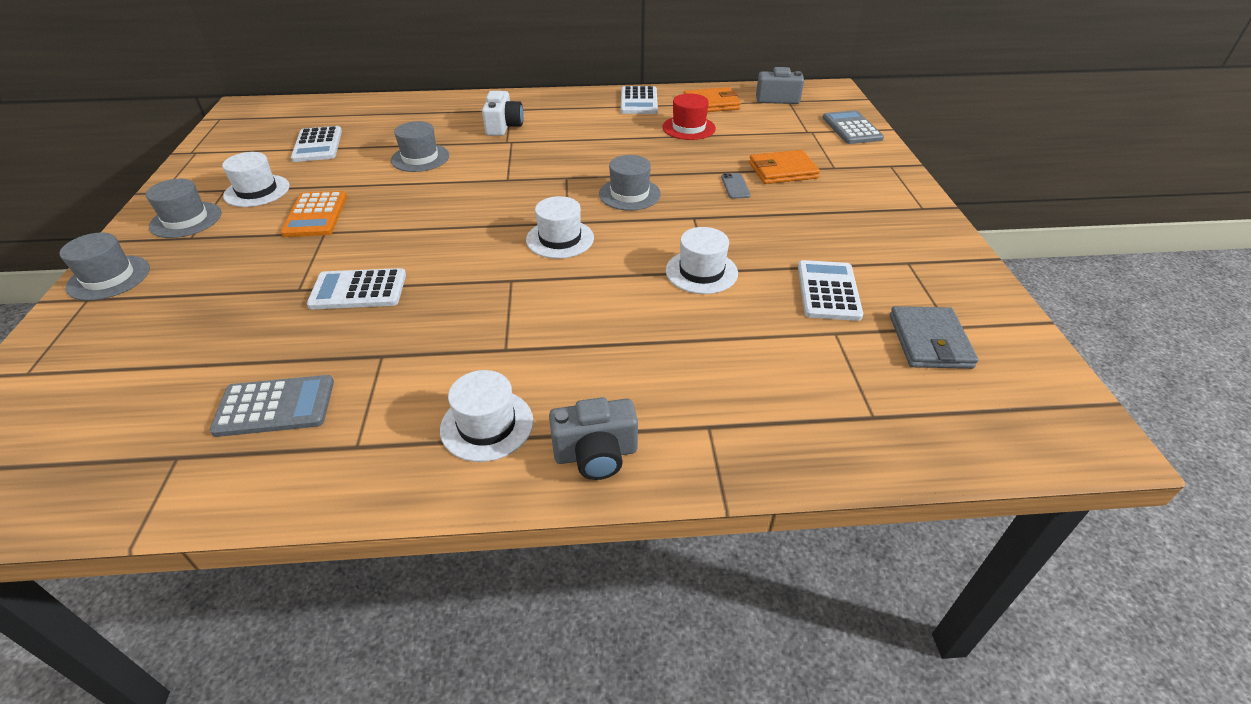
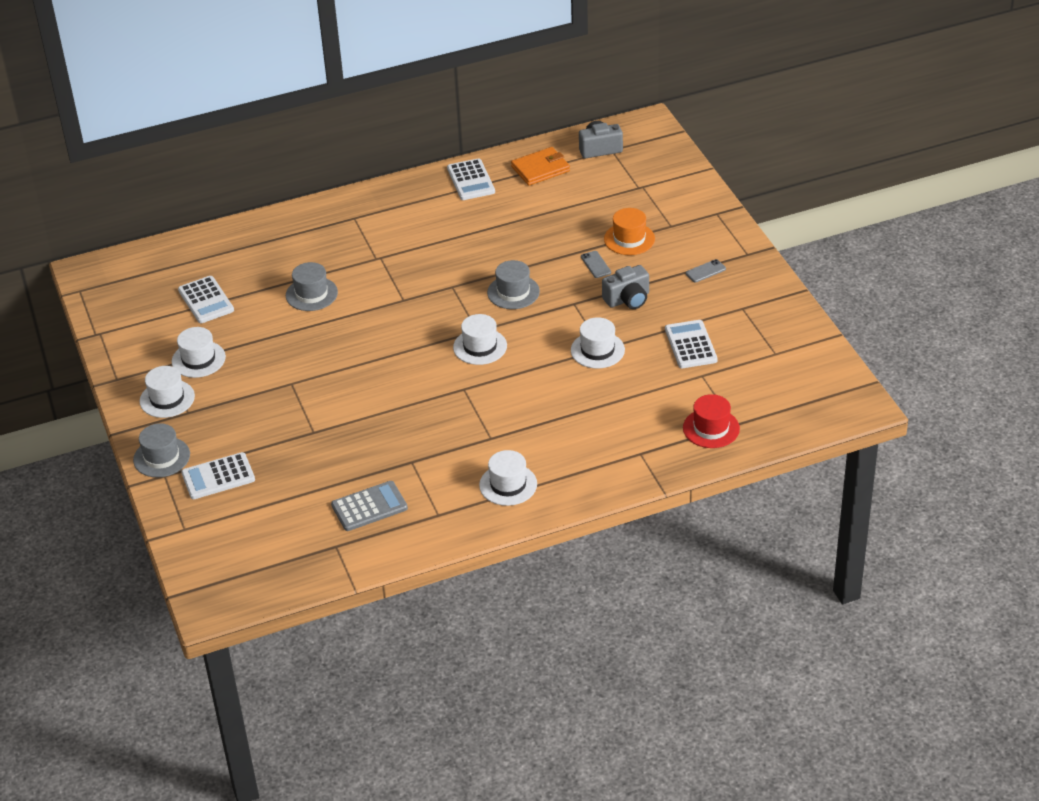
camera: 15 degrees left, 0 degrees up
grey hat [146,179,221,238] -> white hat [140,366,195,418]
orange calculator [281,191,347,237] -> none
white calculator [307,268,406,310] -> white calculator moved to [181,452,255,499]
white camera [482,91,523,136] -> none
grey camera [549,397,638,480] -> grey camera moved to [602,265,649,309]
red hat [662,93,716,140] -> red hat moved to [683,394,740,448]
orange wallet [749,150,820,184] -> orange hat [604,208,655,255]
grey calculator [823,110,884,144] -> none
grey wallet [890,306,978,369] -> none
none -> grey phone [686,259,726,282]

